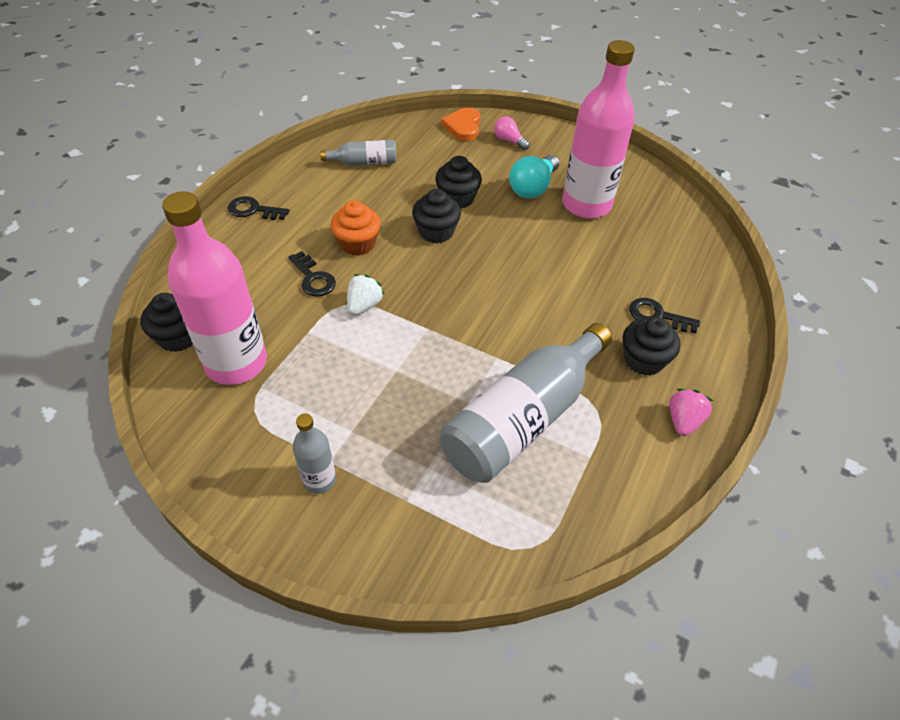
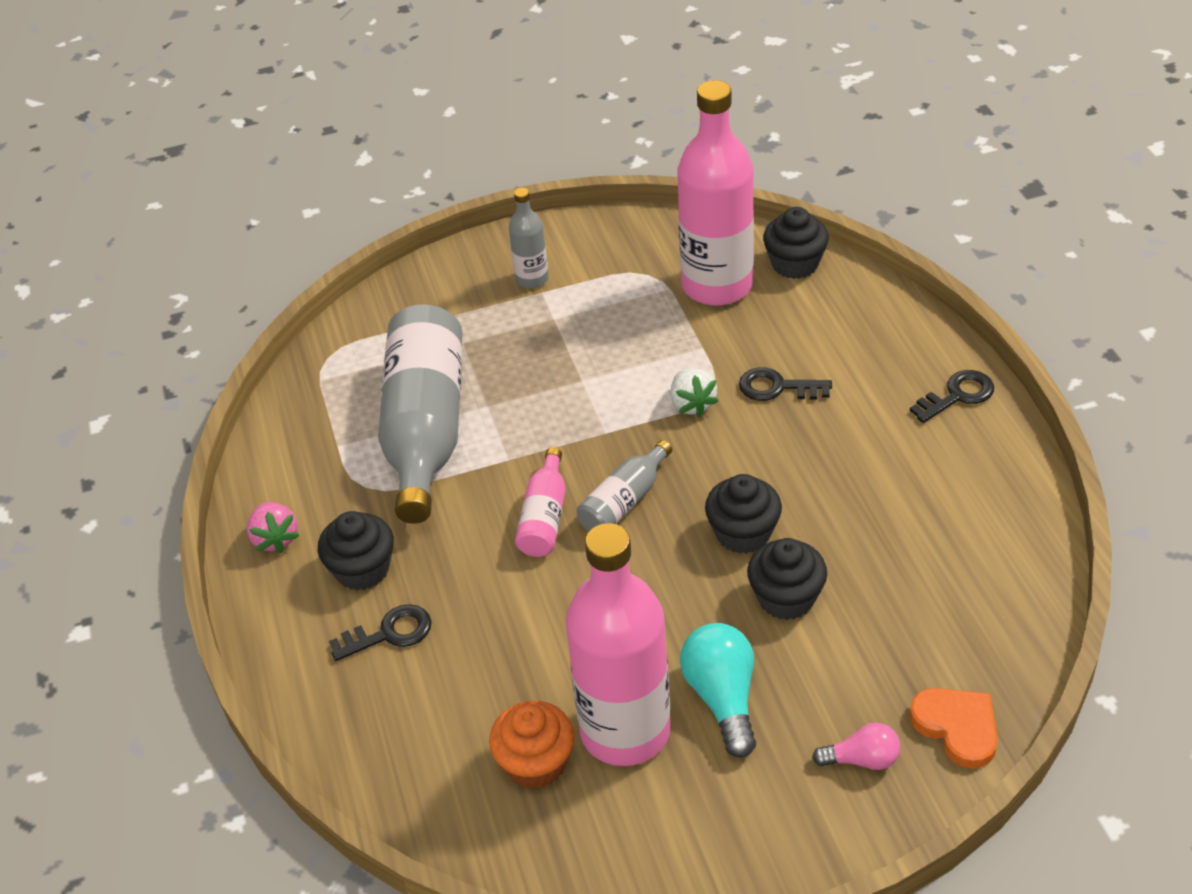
camera: 140 degrees right, 5 degrees down
grey bottle [320,140,397,166] -> grey bottle moved to [577,440,672,532]
orange cupcake [330,200,381,256] -> orange cupcake moved to [489,701,575,789]
none -> pink bottle [515,447,566,557]

